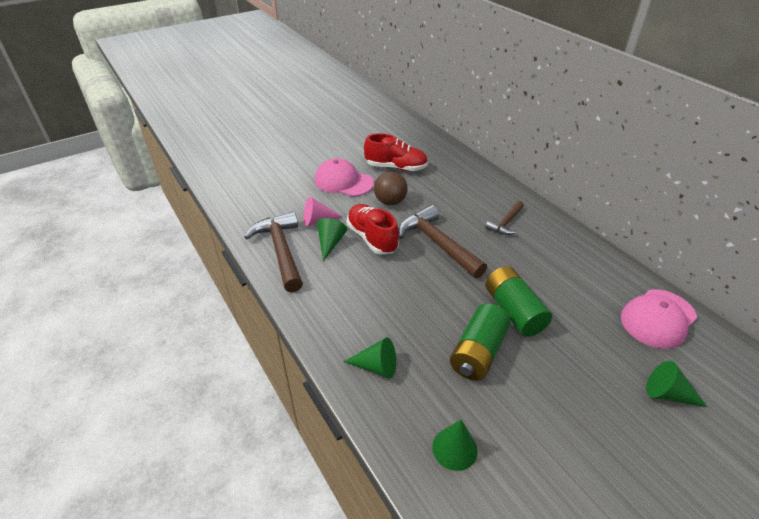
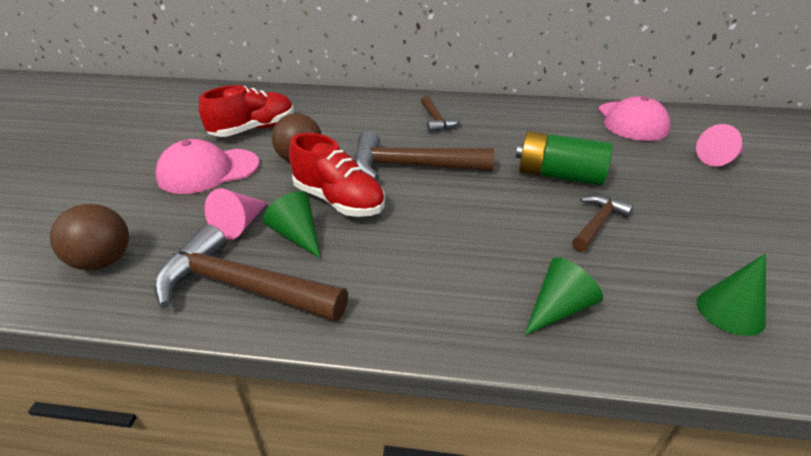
camera: 50 degrees left, 5 degrees down
red shoe [347,204,399,255] -> red shoe turned 150 degrees counterclockwise [289,133,385,217]
green battery [450,303,511,381] -> brown hammer [572,195,634,252]
green cone [646,361,707,407] -> pink cone [696,124,743,166]
none -> brown ball [50,204,129,270]

